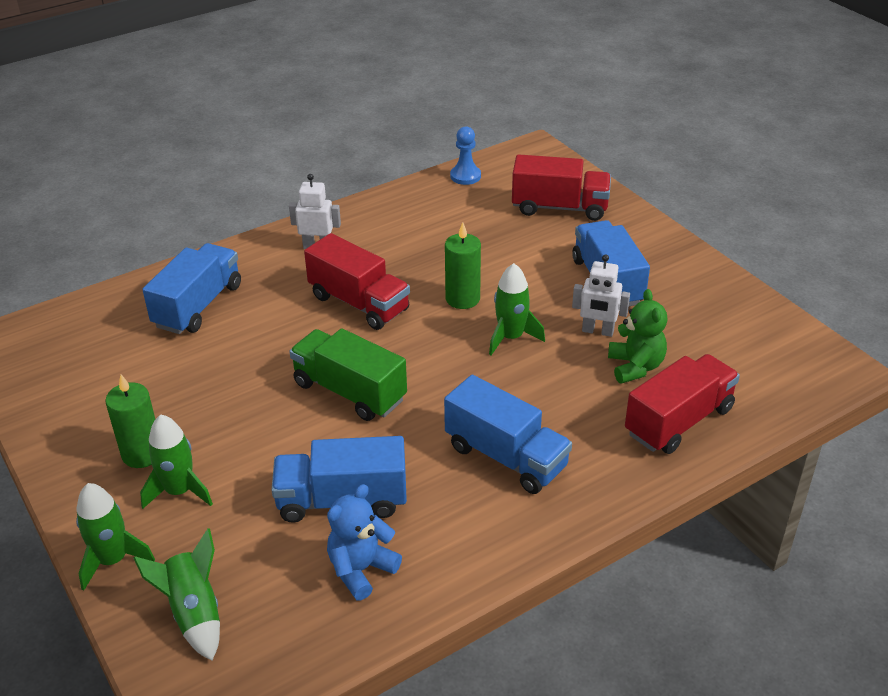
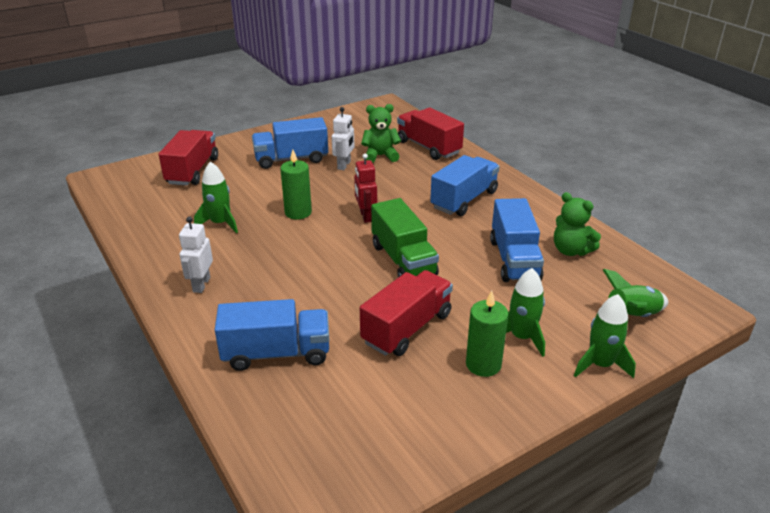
camera: 90 degrees left, 5 degrees down
blue truck [142,243,241,334] -> blue truck turned 150 degrees clockwise [215,299,329,371]
green truck [289,328,407,421] -> green truck turned 60 degrees counterclockwise [371,198,439,277]
red truck [304,233,410,330] -> red truck moved to [360,270,453,356]
blue teddy bear [327,484,402,600] -> green teddy bear [554,192,601,256]
blue pawn [450,126,481,185] -> none
green rocket [489,263,545,355] -> green rocket moved to [194,161,238,233]
none -> red robot [354,153,377,223]

